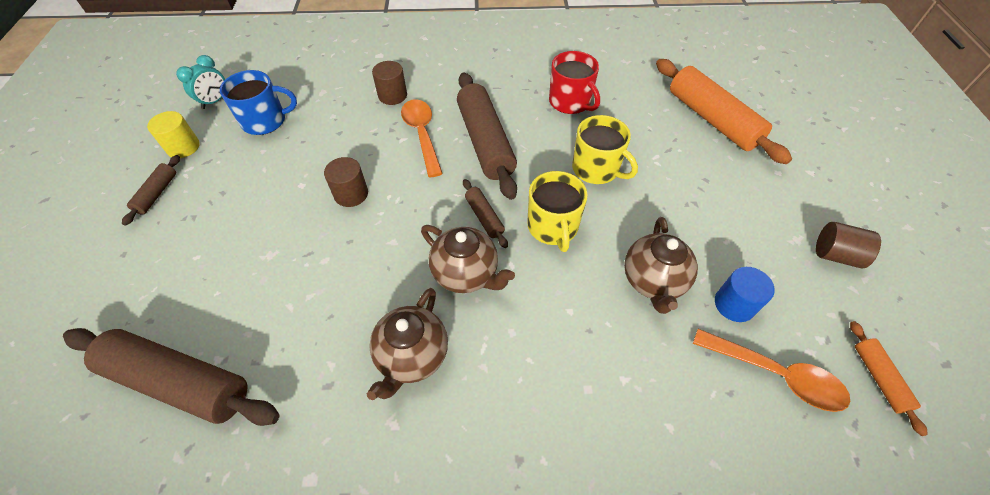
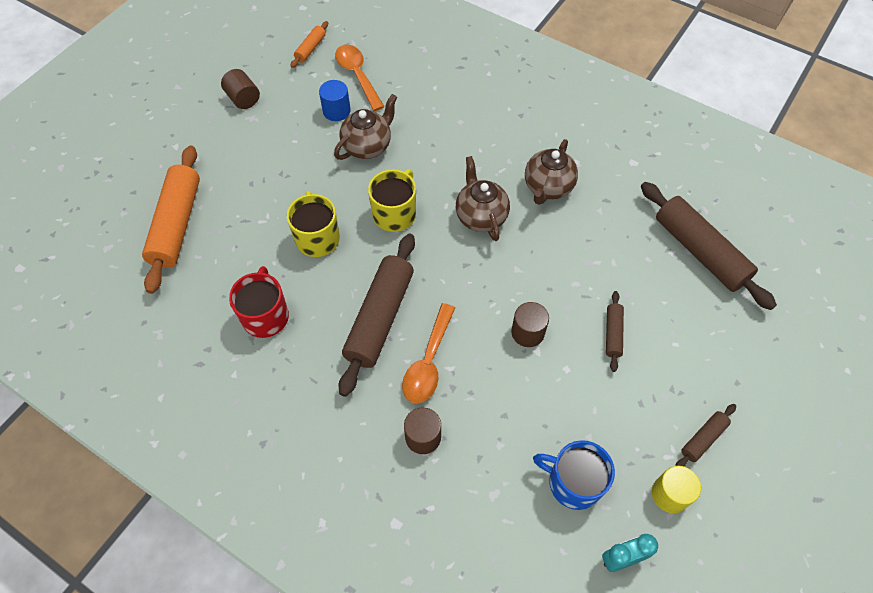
camera: 145 degrees left, 5 degrees up
brown teapot [367,288,448,400] -> brown teapot turned 150 degrees clockwise [525,139,578,205]
brown rolling pin [463,179,508,248] -> brown rolling pin moved to [606,291,624,372]

